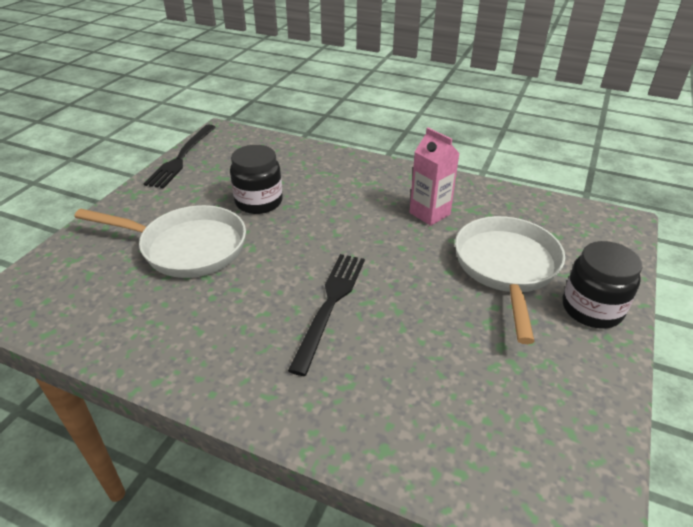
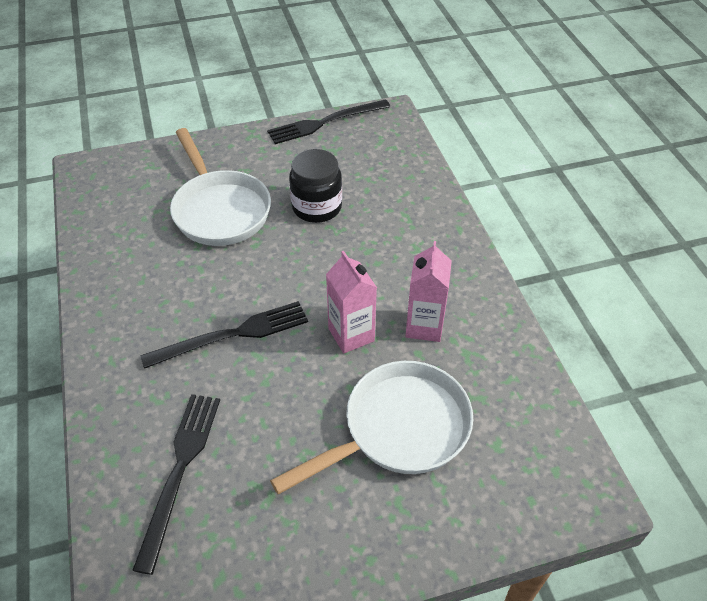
camera: 50 degrees right, 10 degrees up
black jar [563,241,642,329] -> none
none -> black fork [132,394,220,575]
none -> pink carton [326,251,377,354]

